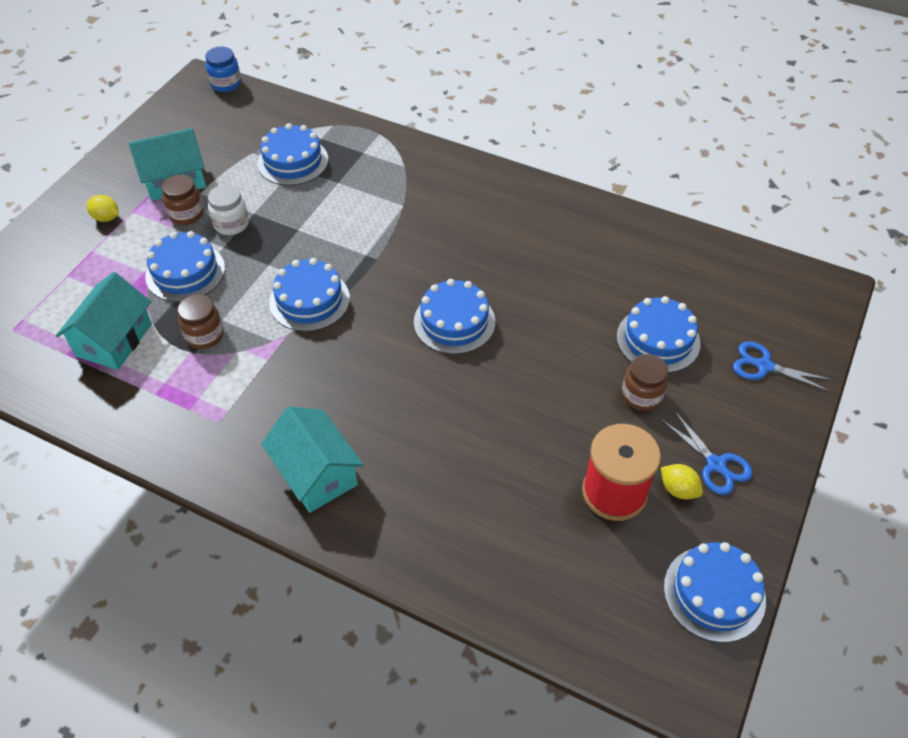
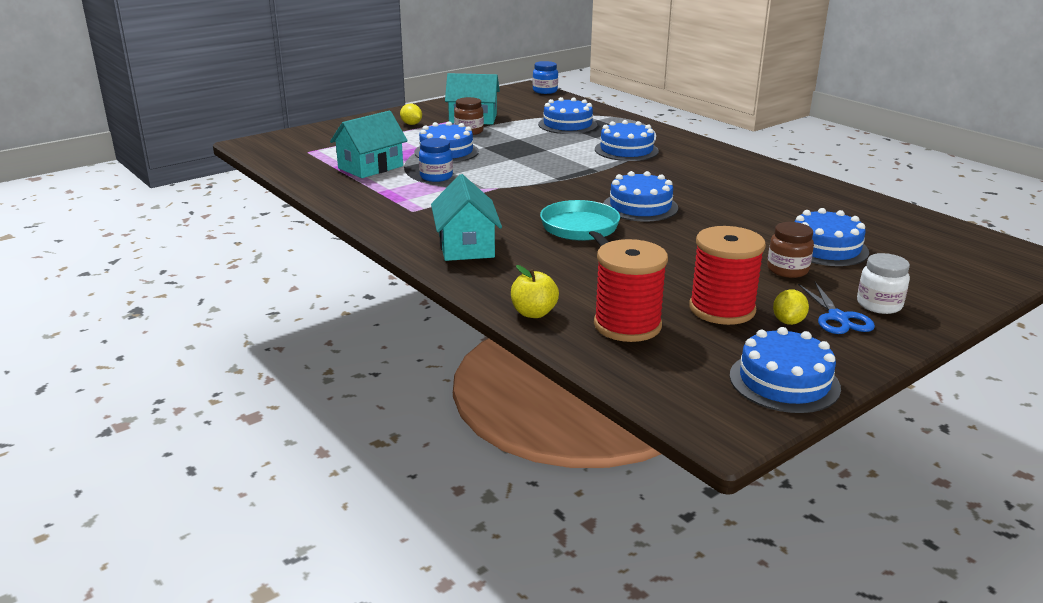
camera: 25 degrees right, 25 degrees down
brown jar [177,294,224,349] -> blue jar [419,138,453,182]
white jar [208,184,249,235] -> white jar moved to [857,253,910,314]
blue cake [269,258,350,332] -> blue cake moved to [595,120,659,161]
yellow lemon [661,464,703,499] -> yellow lemon turned 45 degrees clockwise [773,289,809,325]
blue scissors [733,342,833,392] -> none
none -> yellow apple [511,265,559,318]
none -> turquoise pan [540,200,620,246]
none -> red spool [594,239,668,342]

